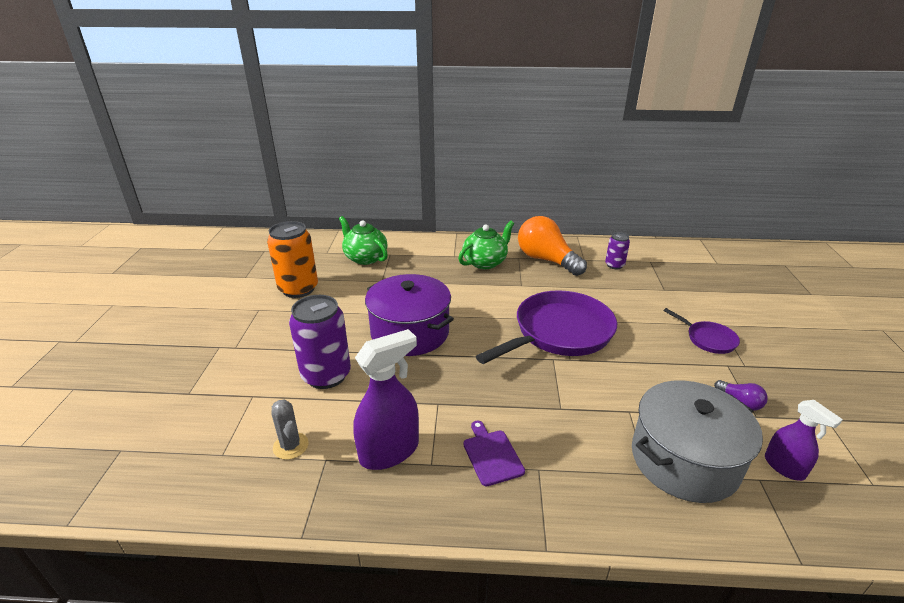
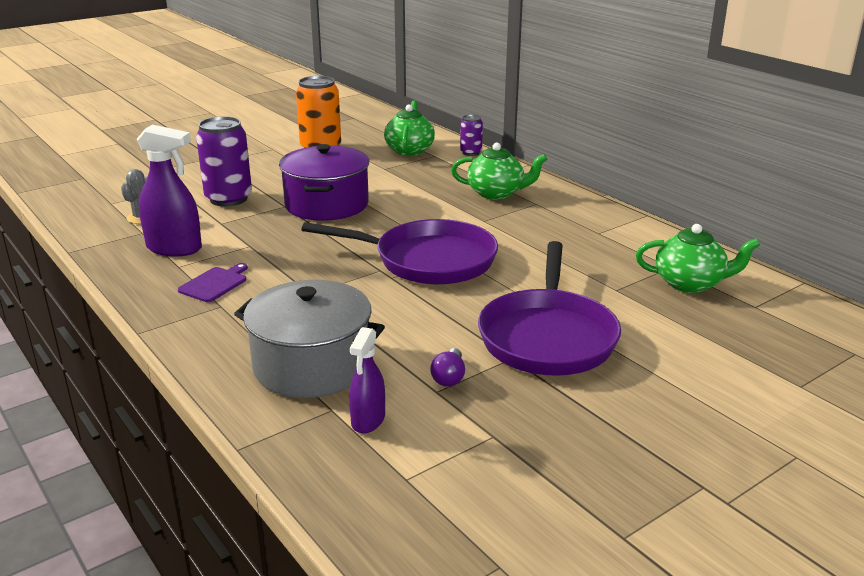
camera: 50 degrees right, 5 degrees down
orange light bulb [518,216,587,276] -> none
purple can [605,232,630,269] -> purple can moved to [460,115,483,156]
purple pan [663,308,740,354] -> purple pan [478,241,621,376], size x2.13
none -> green teapot [636,224,760,293]

